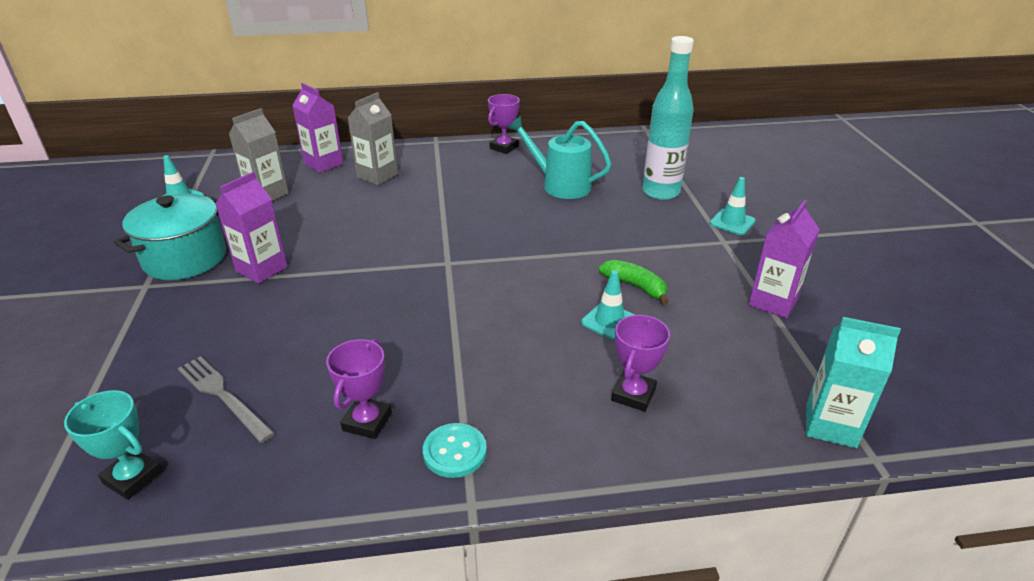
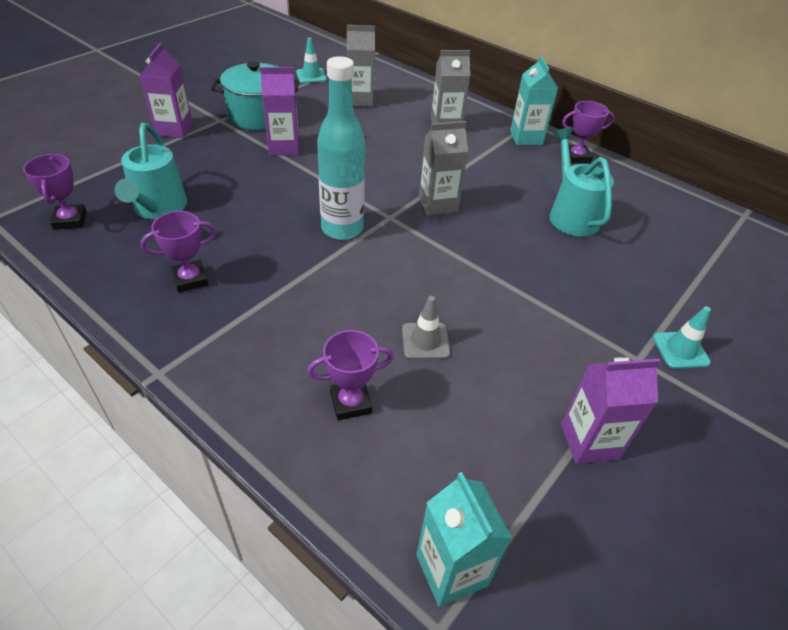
camera: 45 degrees right, 10 degrees up
turquoise trophy [64,390,163,500] -> purple trophy [23,154,86,230]
grey fork [178,356,275,443] -> turquoise watering can [115,123,187,219]
purple carton [292,83,343,173] -> purple carton moved to [140,43,193,138]
turquoise button [423,423,487,478] -> none
turquoise traffic cone [581,270,635,340] -> grey traffic cone [402,296,450,359]
green banana [599,260,669,304] -> none
turquoise bottle [643,36,694,200] -> turquoise bottle moved to [317,56,365,240]
none -> grey carton [419,121,468,216]
none -> turquoise carton [510,56,558,145]

